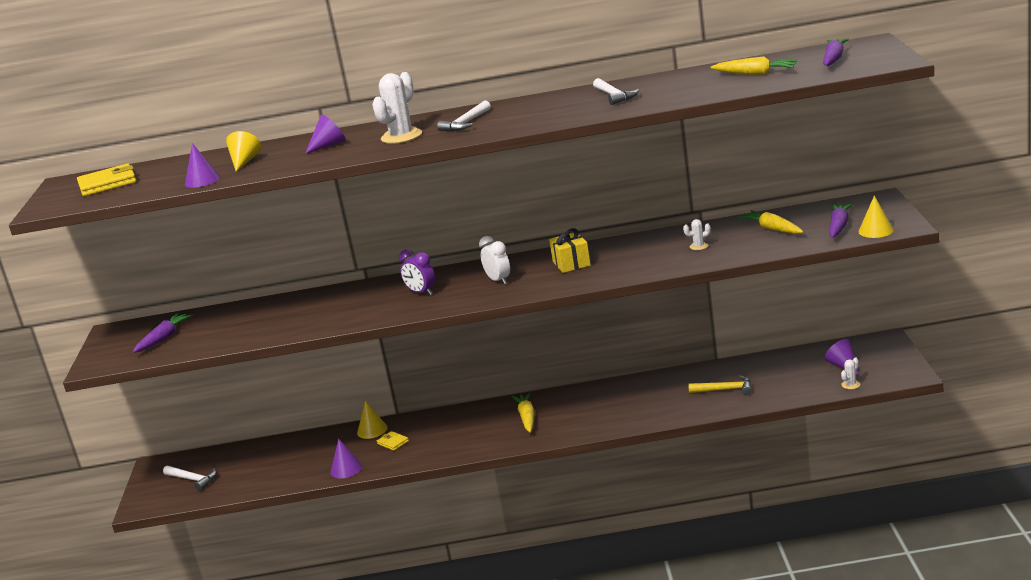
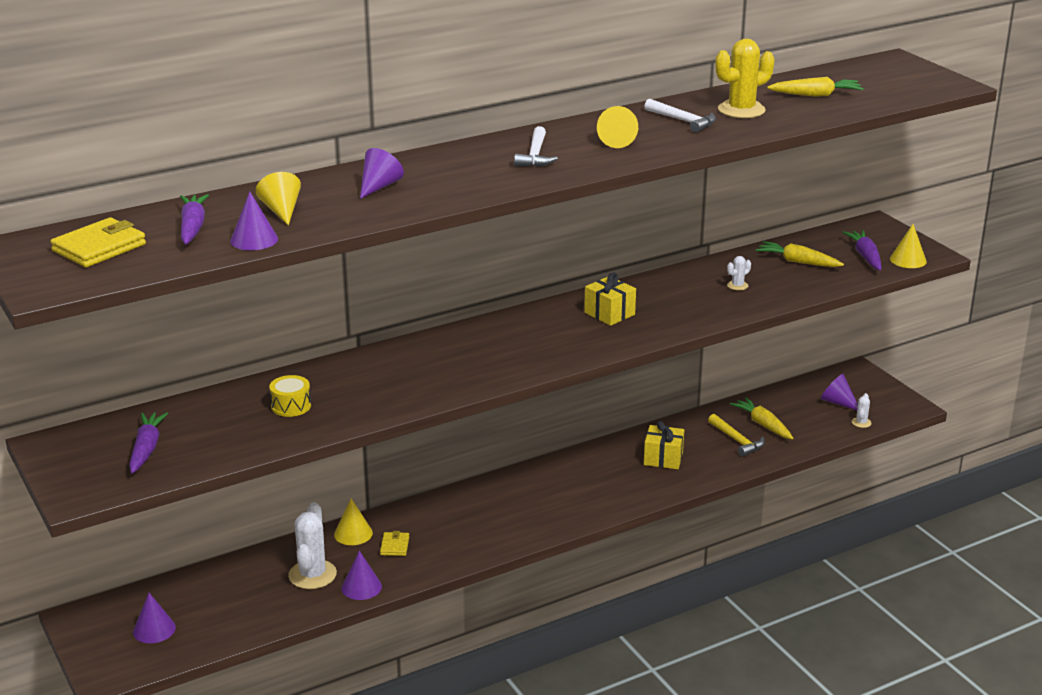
camera: 30 degrees left, 5 degrees up
white hammer [163,466,217,491] -> purple cone [133,593,176,643]
white cactus [372,72,422,144] -> white cactus moved to [288,502,337,589]
yellow wallet [377,431,409,451] -> yellow wallet turned 75 degrees clockwise [380,531,409,556]
purple clock [399,249,435,295] -> none
white clock [479,236,510,285] -> none
yellow carrot [512,392,535,432] -> yellow carrot moved to [730,397,793,439]
yellow hammer [688,375,752,395] -> yellow hammer turned 75 degrees clockwise [708,414,765,456]
purple carrot [823,38,849,66] -> purple carrot moved to [180,194,209,244]
none -> yellow drum [269,375,311,417]
none -> yellow cone [597,106,638,148]
none -> yellow gift [644,421,684,469]
none -> yellow cactus [716,39,774,118]

